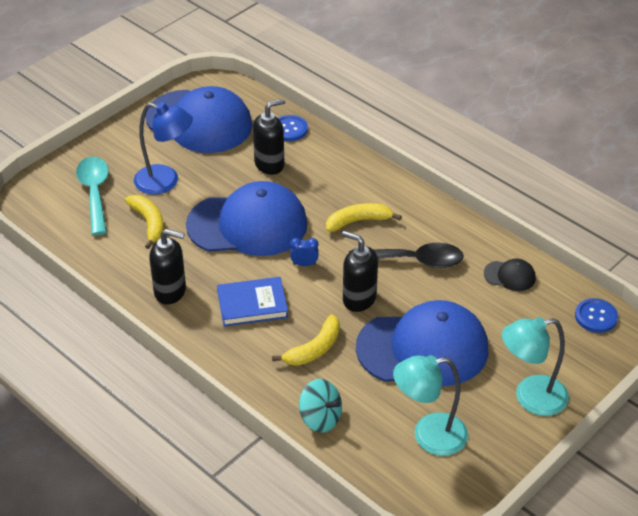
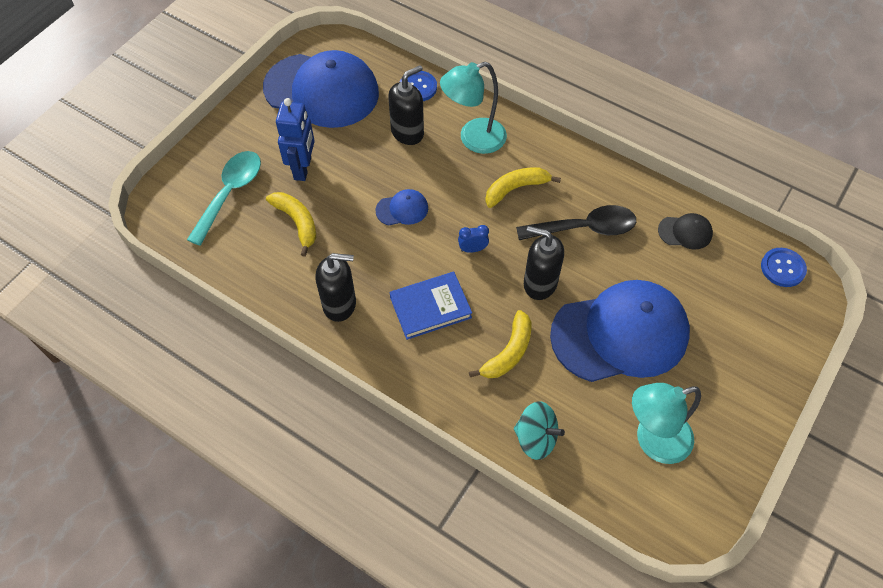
camera: 10 degrees left, 15 degrees up
turquoise spoon [76,157,109,235] -> turquoise spoon turned 45 degrees clockwise [187,151,261,246]
blue lamp [134,102,193,195] -> blue robot [276,98,315,181]
blue cap [186,181,308,256] -> blue cap [376,189,428,226], size x0.41
turquoise lamp [502,317,569,416] -> turquoise lamp moved to [440,62,507,154]

